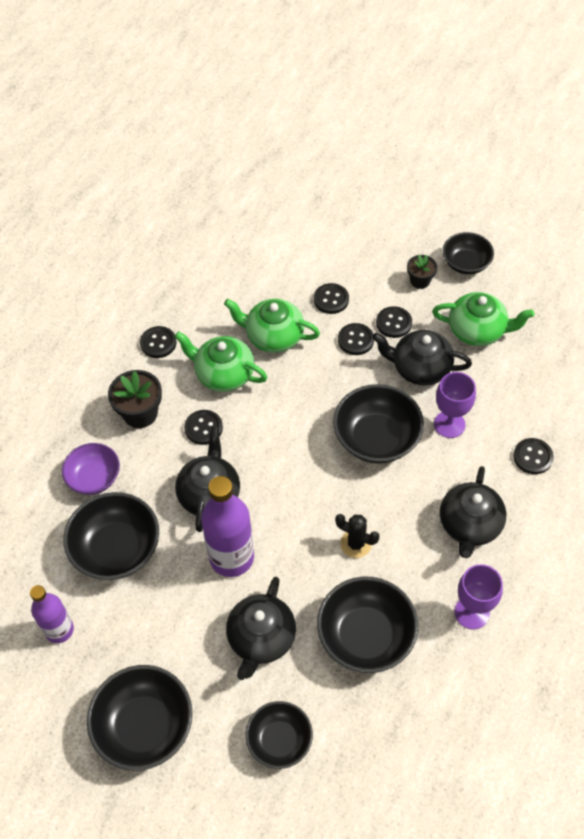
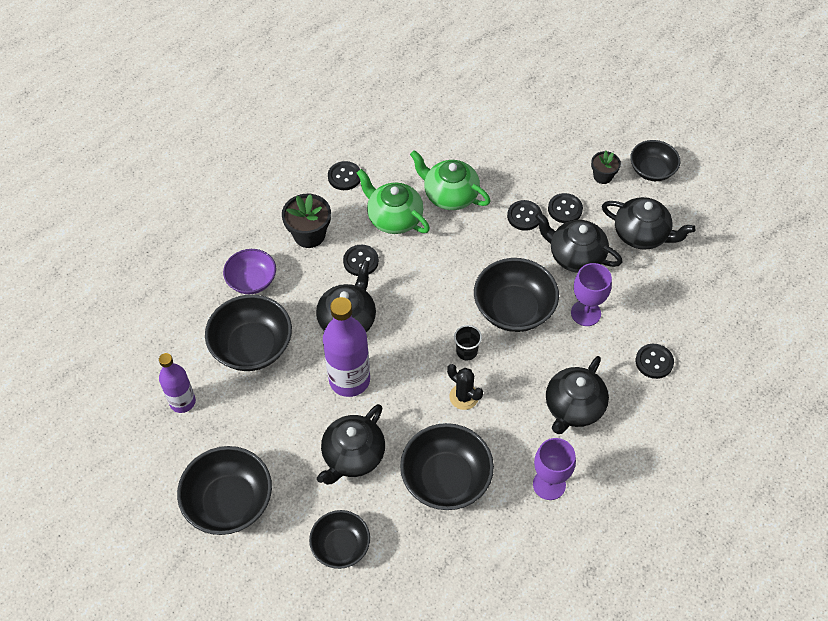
camera: 15 degrees right, 0 degrees up
black button [314,283,349,314] -> none
green teapot [432,292,534,346] -> black teapot [602,197,696,250]
none -> black cup [454,325,482,360]

